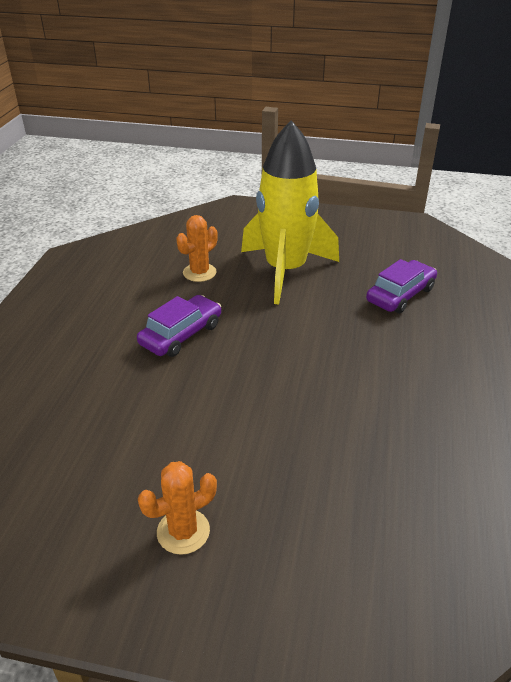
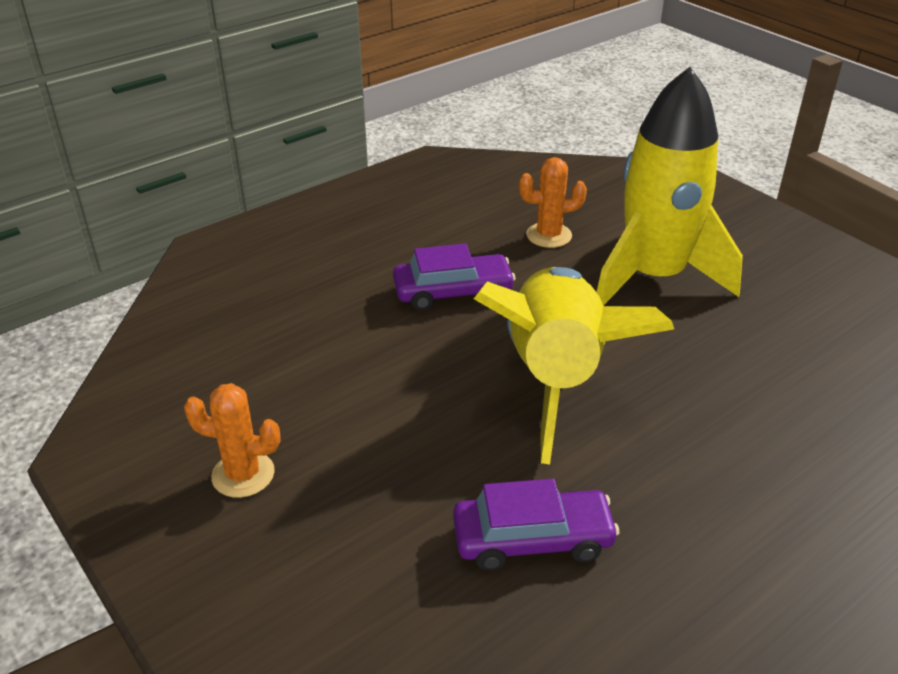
camera: 40 degrees right, 0 degrees up
purple car [366,259,437,313] -> purple car moved to [453,479,619,570]
none -> yellow rocket [474,267,674,465]

